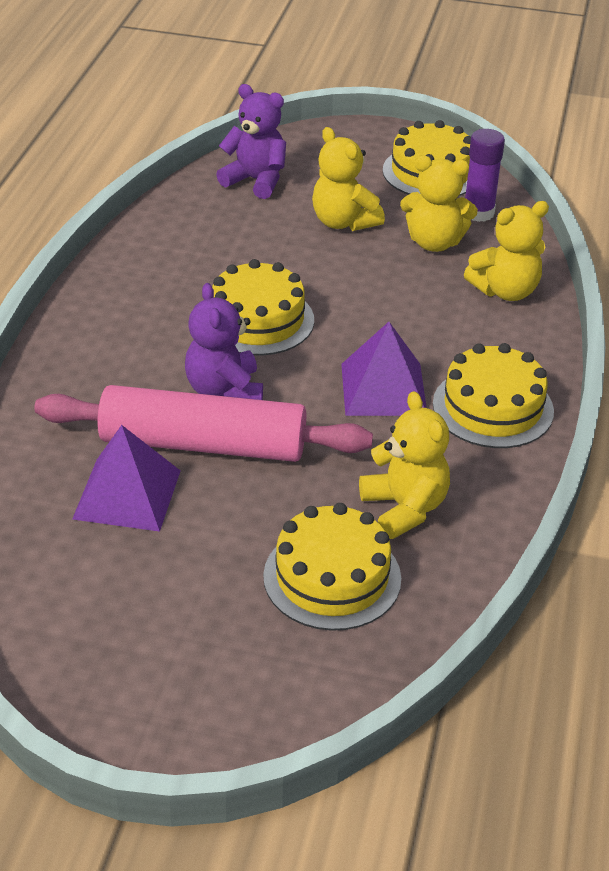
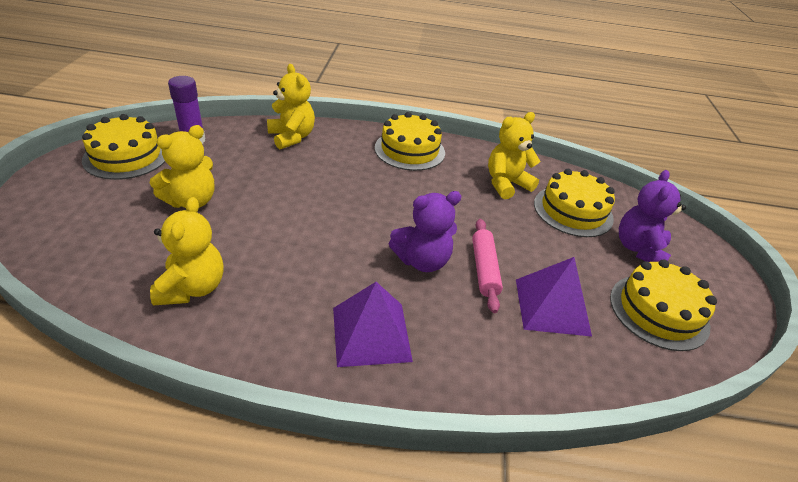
camera: 100 degrees left, 0 degrees up
pink rolling pin [34,385,373,462] -> pink rolling pin [472,219,503,313], size x0.52
yellow cake [212,259,314,356] -> yellow cake moved to [610,260,717,351]
purple teddy bear [216,84,286,199] -> purple teddy bear moved to [619,170,686,262]
purple pyramid [341,322,427,416] -> purple pyramid moved to [333,282,413,367]
yellow teddy bear [400,155,478,252] -> yellow teddy bear moved to [150,197,223,306]

